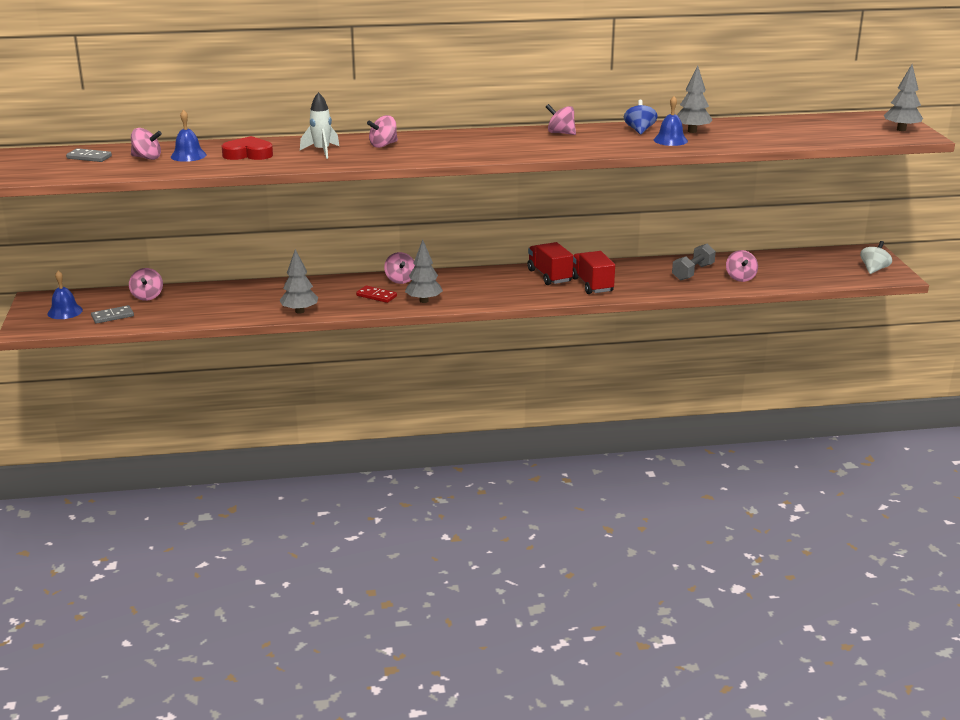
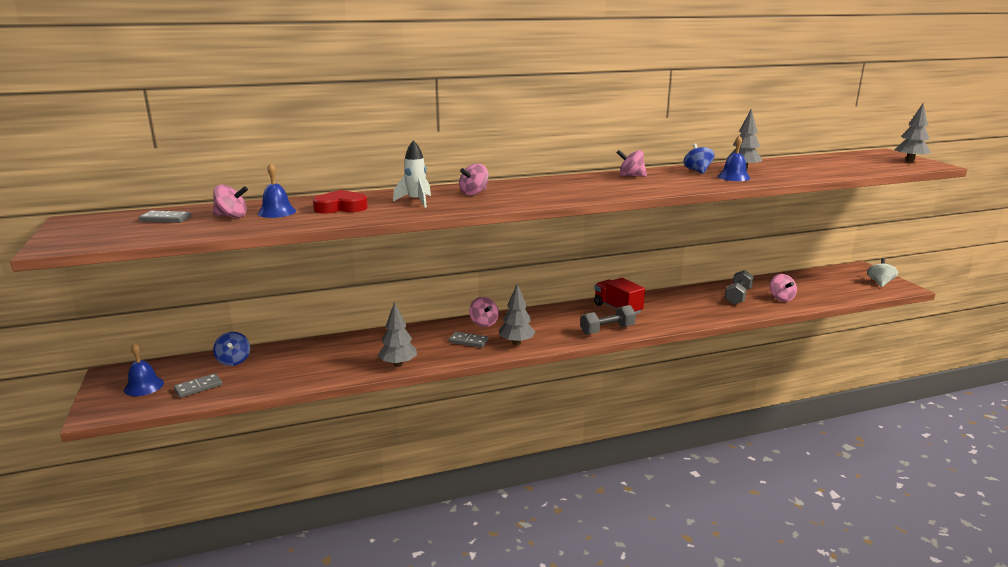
camera: 10 degrees left, 5 degrees down
pink spinning top [129,268,163,301] -> blue spinning top [213,332,250,366]
red domino [356,285,397,303] -> grey domino [449,332,489,348]
red truck [572,251,615,294] -> none
none -> grey dumbbell [580,305,636,335]

